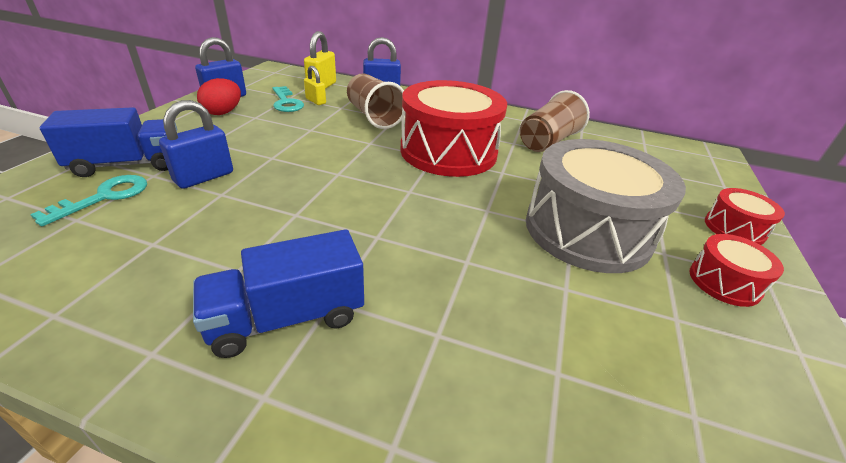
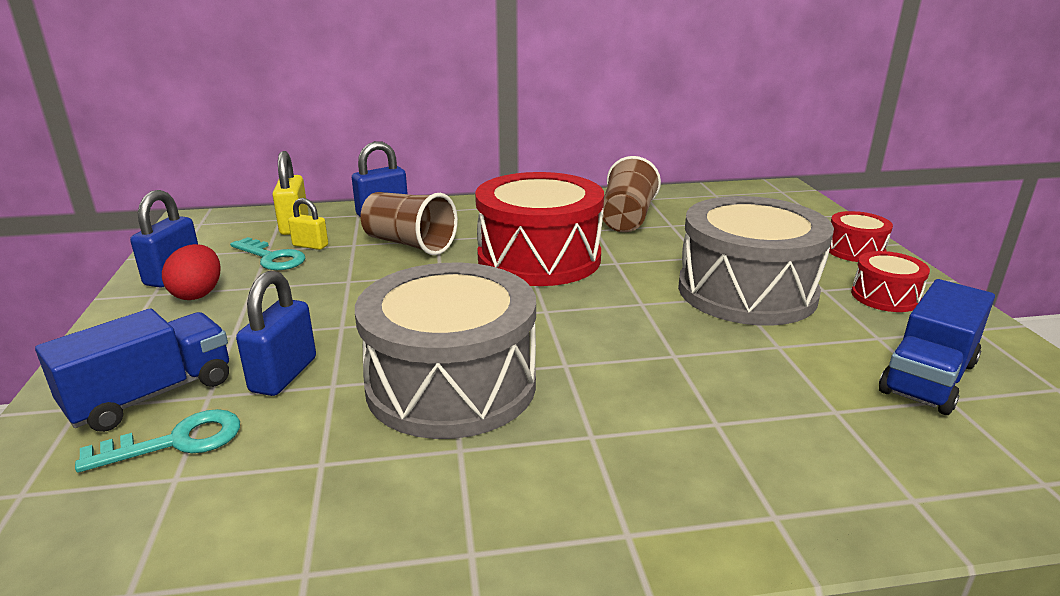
camera: 25 degrees left, 10 degrees down
turquoise key [30,175,147,226] -> turquoise key turned 60 degrees clockwise [75,409,240,473]
blue truck [193,229,364,358] -> blue truck moved to [879,279,995,415]
none -> grey drum [355,263,536,439]

